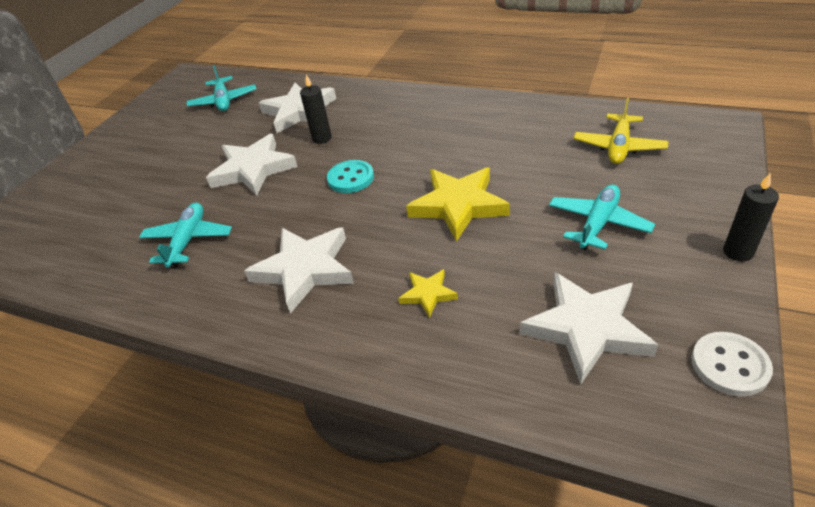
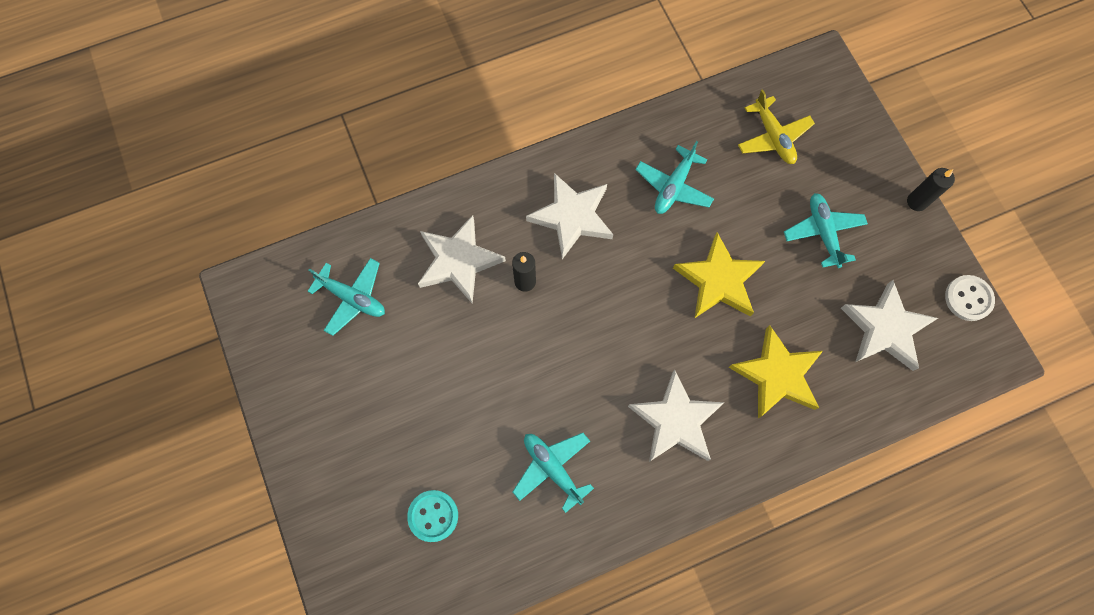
camera: 50 degrees left, 30 degrees up
white star [206,134,298,196] -> white star moved to [526,173,613,259]
turquoise button [327,160,374,193] -> turquoise button moved to [407,490,458,542]
yellow star [398,269,458,318] -> yellow star [728,325,823,418], size x1.98
none -> turquoise plane [635,141,714,214]

